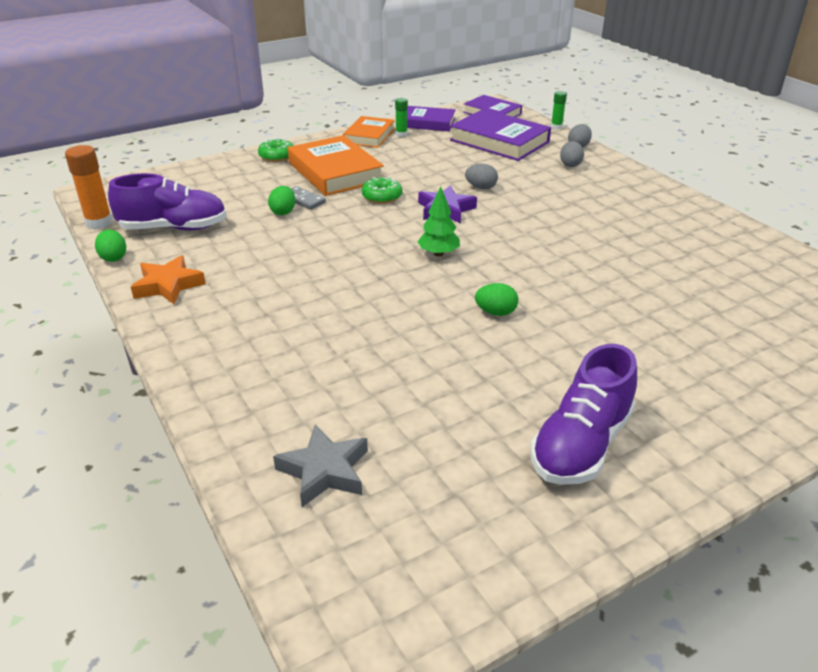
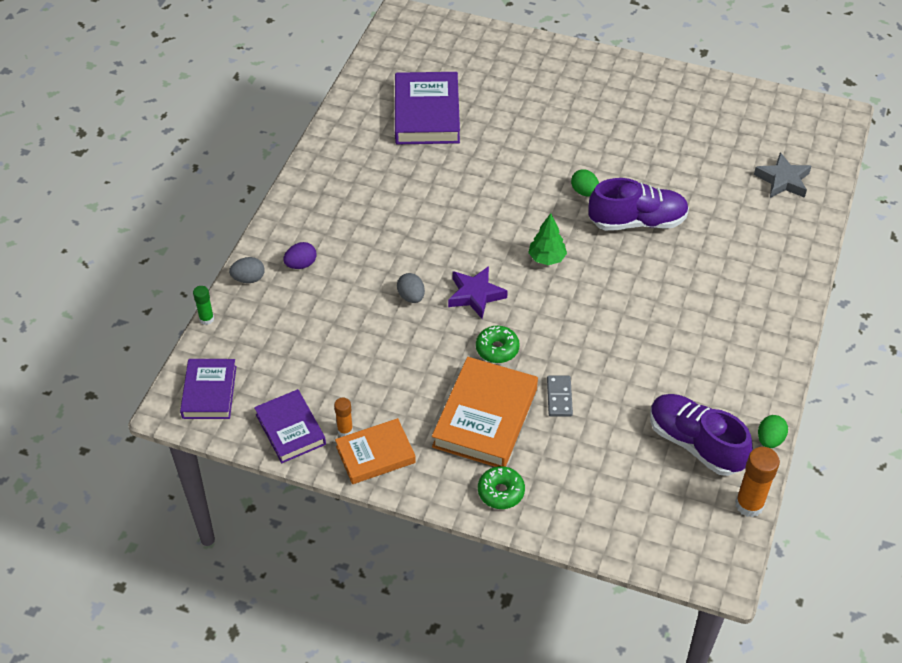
camera: 130 degrees left, 15 degrees up
orange star [131,255,206,304] -> none
green egg [268,186,295,215] -> none
green glue stick [395,98,408,137] -> orange glue stick [334,397,353,437]
purple book [450,109,551,161] -> purple book moved to [395,72,460,144]
purple shoe [531,344,637,485] -> purple shoe moved to [589,178,689,231]
grey egg [560,141,584,167] -> purple egg [283,242,317,269]

